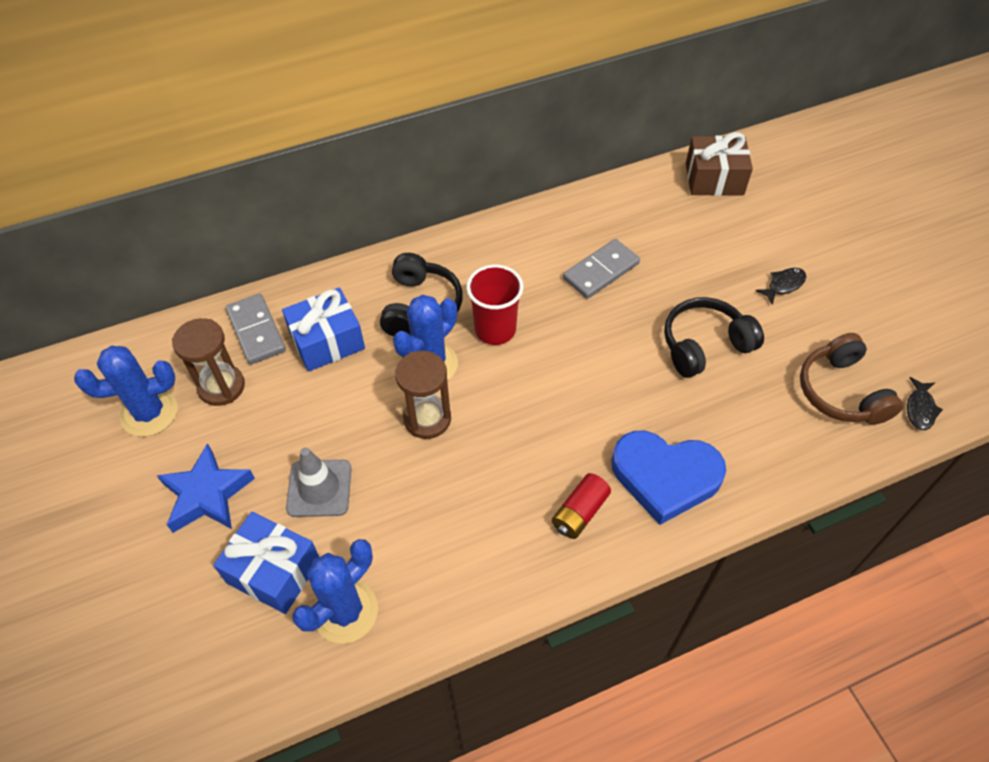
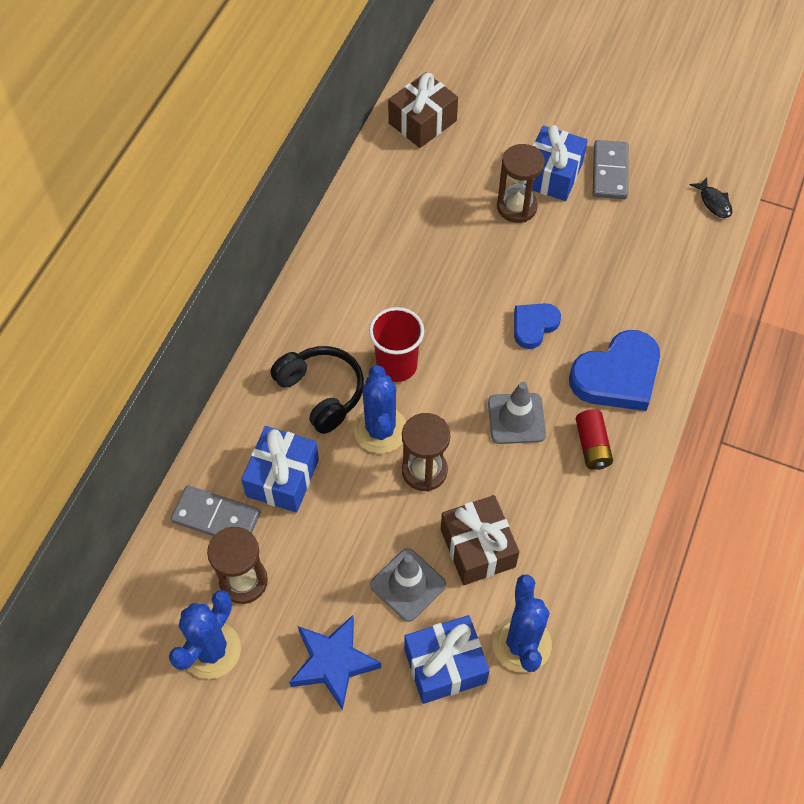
camera: 45 degrees left, 5 degrees up
grey domino [563,239,640,299] -> grey domino moved to [593,140,629,199]
black headphones [664,297,764,378] -> none
black fish [756,268,806,305] -> blue gift [524,125,588,201]
brown headphones [800,333,903,425] -> none
none -> brown gift [441,495,520,585]
none -> grey traffic cone [488,382,546,444]
none -> brown hourglass [497,144,545,223]
none -> blue heart [514,303,561,349]

